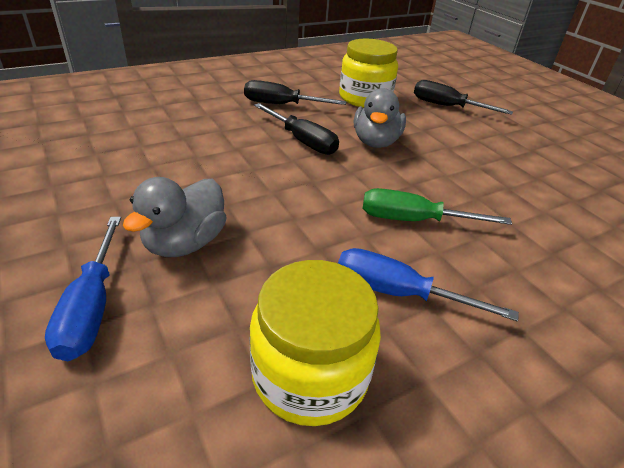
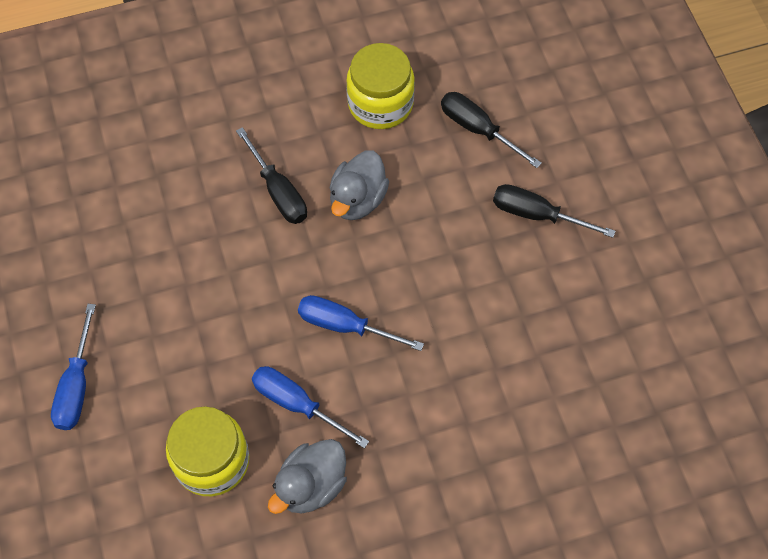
camera: 15 degrees right, 25 degrees up
grey duck [123,177,227,257] -> grey duck moved to [268,439,347,514]
black screwdriver [244,80,347,105] -> black screwdriver moved to [493,184,616,238]
green screwdriver [363,188,512,225] -> blue screwdriver [298,295,424,351]

